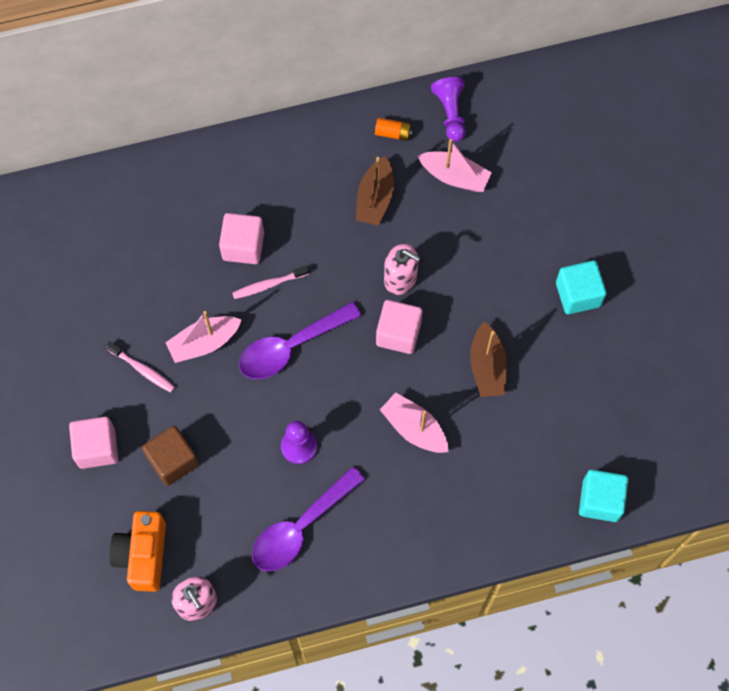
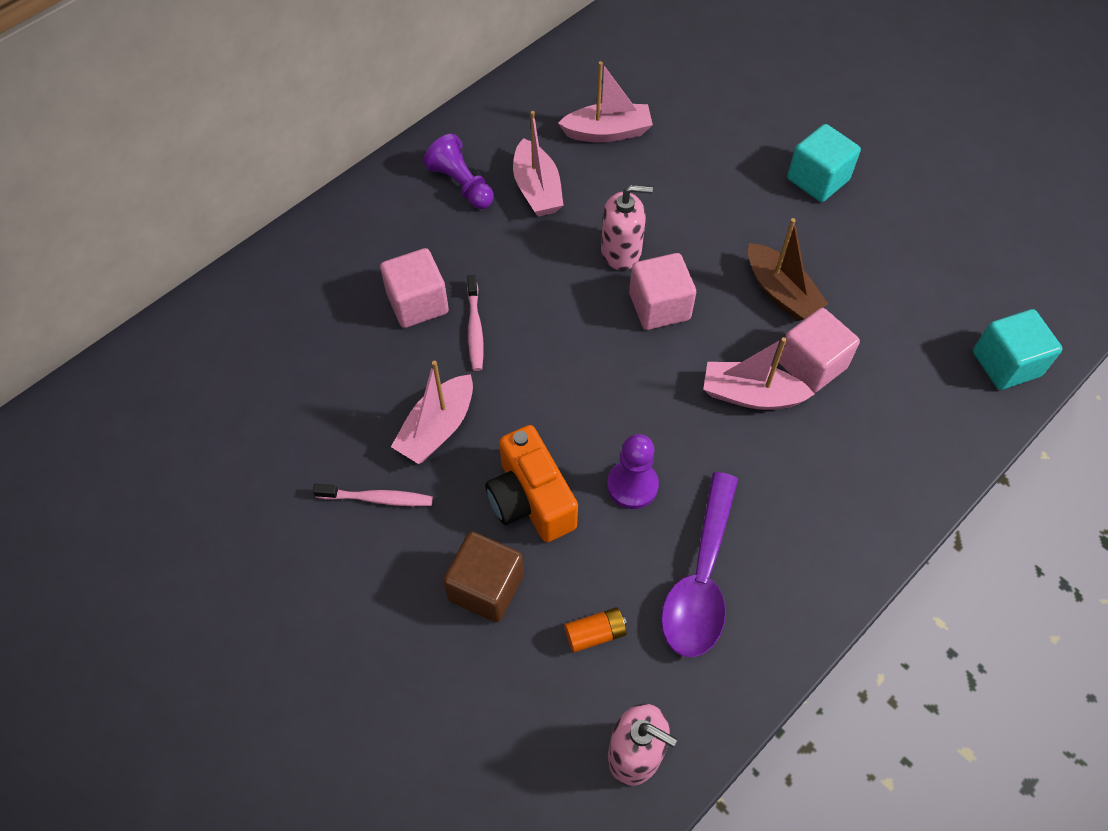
camera: 30 degrees left, 10 degrees down
pink cube [69,417,118,469] -> pink cube moved to [779,308,860,393]
orange camera [109,511,166,592] -> orange camera moved to [485,425,578,542]
pink toothbrush [232,265,309,299] -> pink toothbrush turned 45 degrees counterclockwise [467,275,484,371]
purple spoon [239,302,361,379] -> none
brown boat [356,156,394,225] -> pink boat [513,111,563,217]
orange battery [375,118,412,141] -> orange battery moved to [564,607,627,653]
purple pawn [431,77,466,142] -> purple pawn moved to [423,134,494,209]

